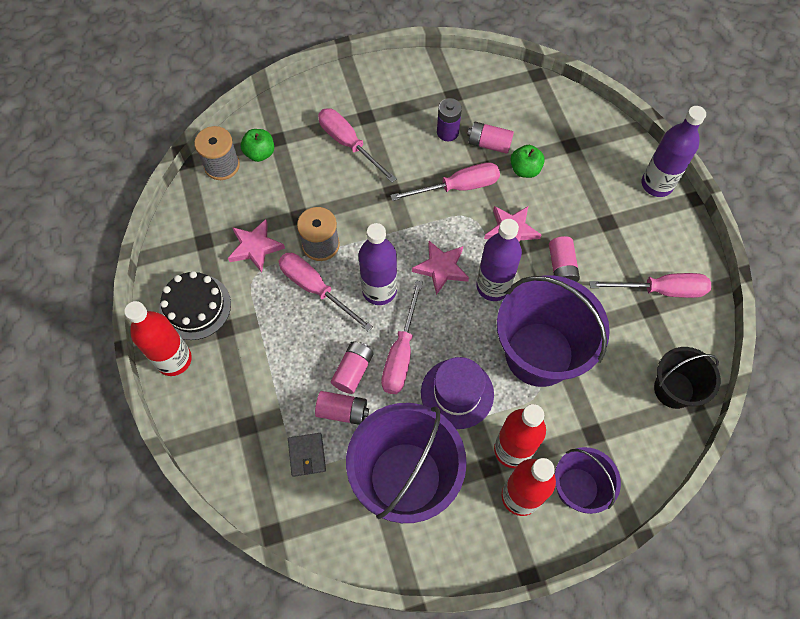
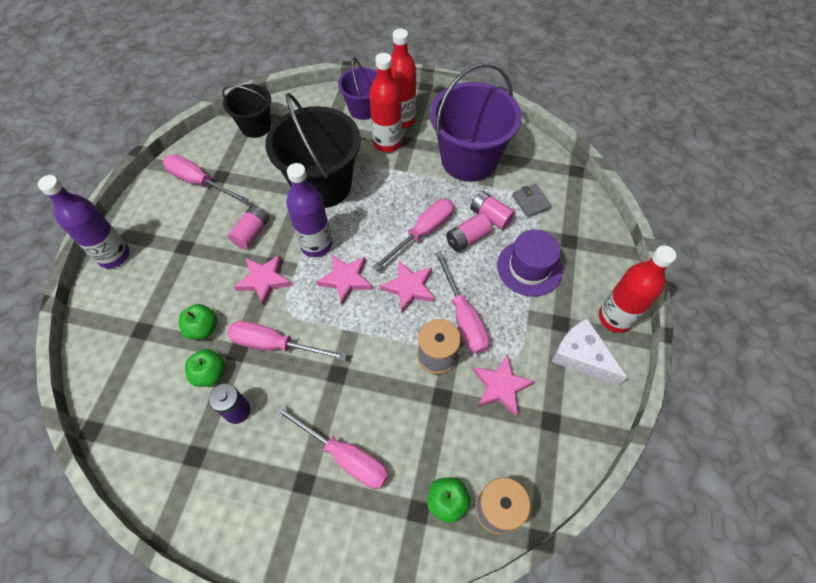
camera: 150 degrees left, 5 degrees down
black cake [159,271,231,340] -> white cheese [551,318,628,385]
grey wallet [288,433,326,477] -> grey wallet turned 45 degrees counterclockwise [512,184,552,218]
pink screwdriver [318,108,397,183] -> pink screwdriver turned 45 degrees counterclockwise [275,405,389,489]
purple bottle [358,223,397,305] -> pink star [380,261,435,313]
purple hat [421,357,494,429] -> purple hat moved to [497,229,563,297]
pink battery [467,122,514,154] -> green apple [185,349,225,387]
purple bucket [497,275,610,387] -> black bucket [265,93,361,208]

